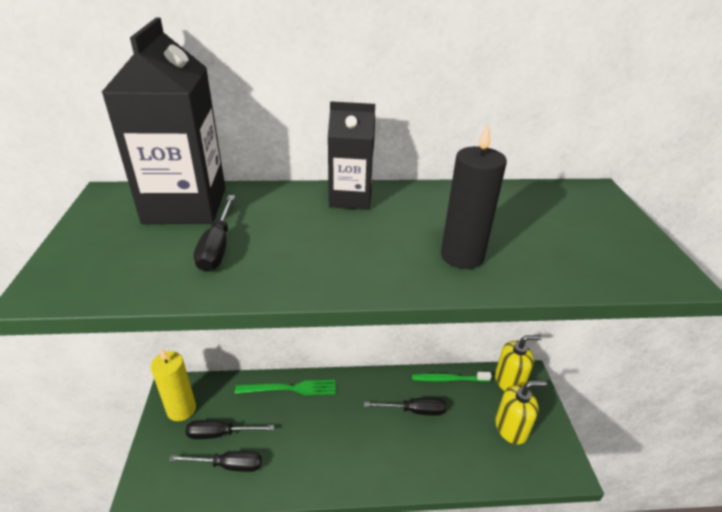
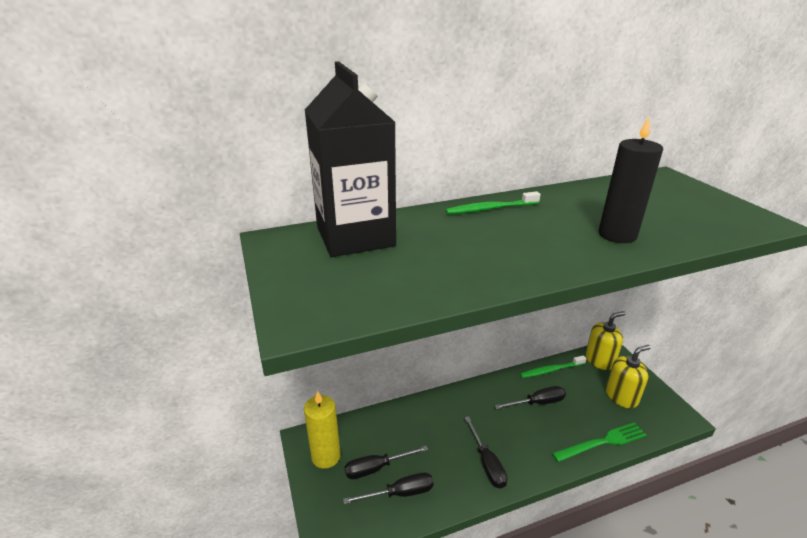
camera: 15 degrees left, 5 degrees down
black screwdriver [194,195,235,272] -> black screwdriver moved to [465,416,507,488]
green fork [235,380,336,395] -> green fork moved to [552,422,647,462]
black carton [328,101,375,210] -> green toothbrush [445,191,541,214]

